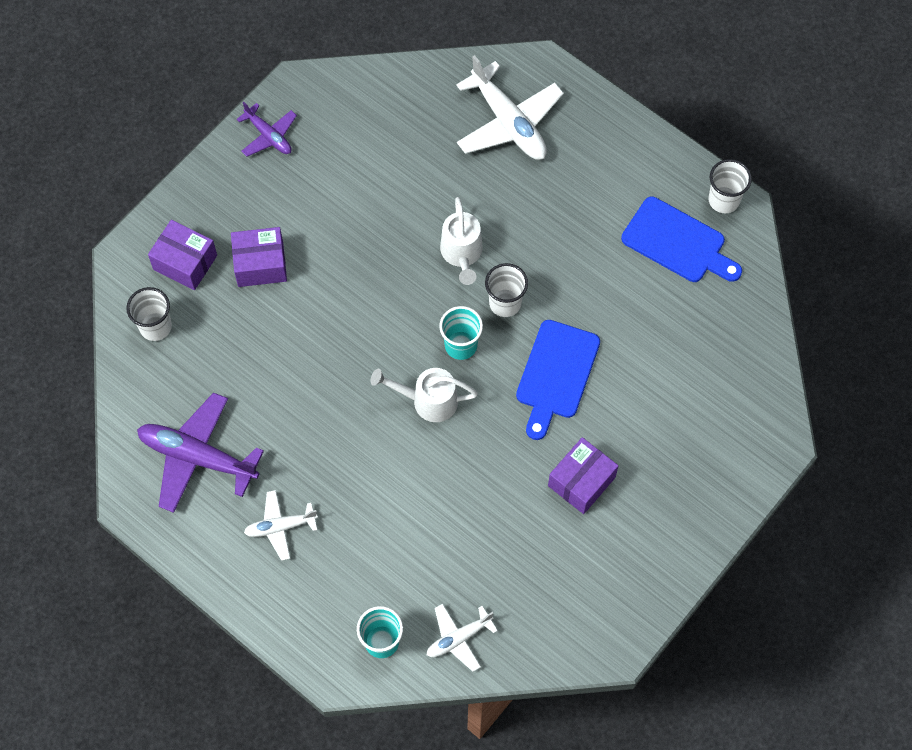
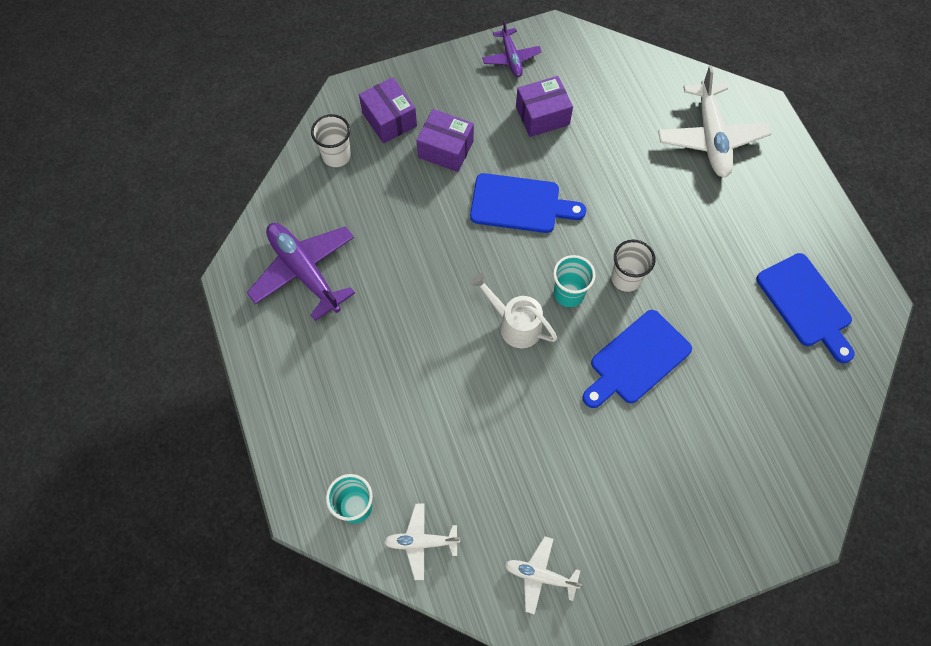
camera: 30 degrees right, 0 degrees up
white plane [244,490,318,561] -> white plane moved to [505,536,582,615]
white watering can [440,197,482,285] -> none
purple box [548,437,618,514] -> purple box moved to [516,76,573,137]
white cup [708,159,752,213] -> none
none -> blue cutting board [470,173,586,233]

